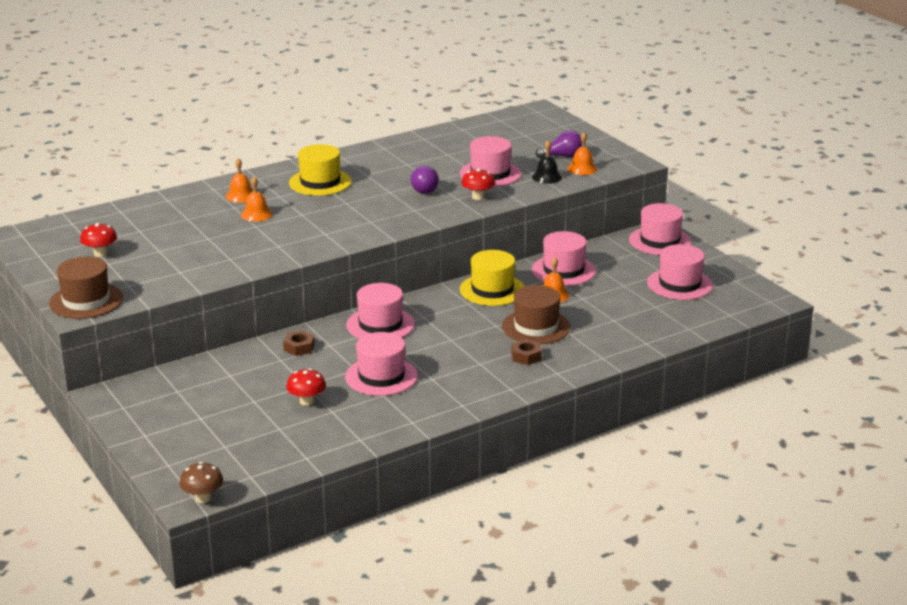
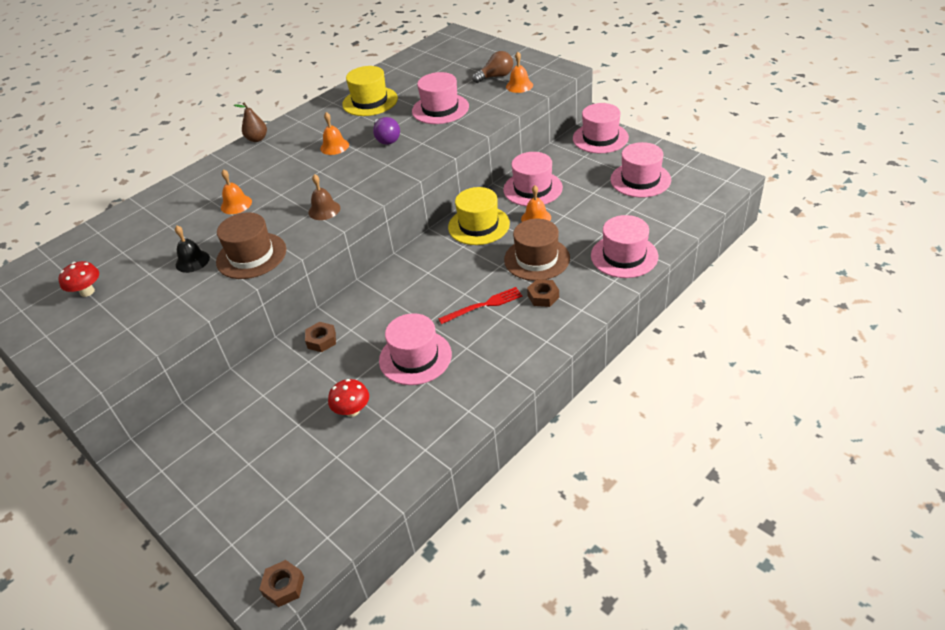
camera: 10 degrees left, 15 degrees up
brown hat [49,257,123,319] -> brown hat moved to [216,212,286,279]
brown mushroom [180,462,224,503] -> brown nut [259,560,304,607]
orange bell [226,158,253,202] -> orange bell moved to [320,112,349,155]
yellow hat [289,144,351,196] -> yellow hat moved to [342,66,398,116]
pink hat [346,283,415,339] -> pink hat moved to [591,215,658,278]
red mushroom [462,168,495,200] -> none
black bell [532,140,562,184] -> black bell moved to [175,225,210,273]
purple light bulb [535,130,582,158] -> brown light bulb [472,51,513,83]
none -> brown pear [234,103,267,142]
none -> brown bell [308,174,340,220]
none -> red fork [438,287,523,324]

